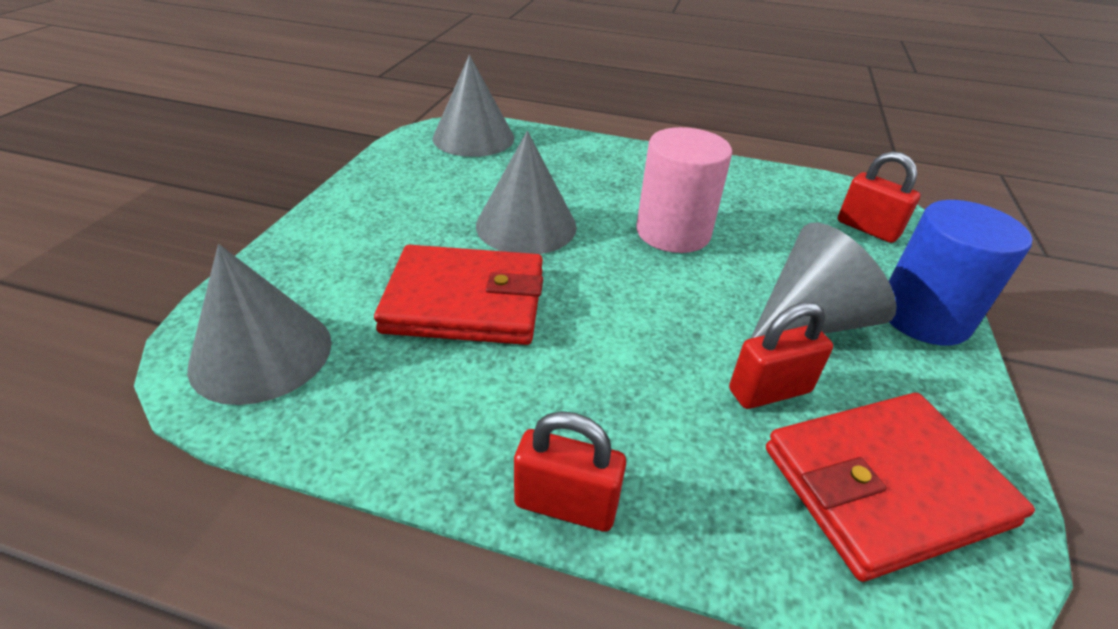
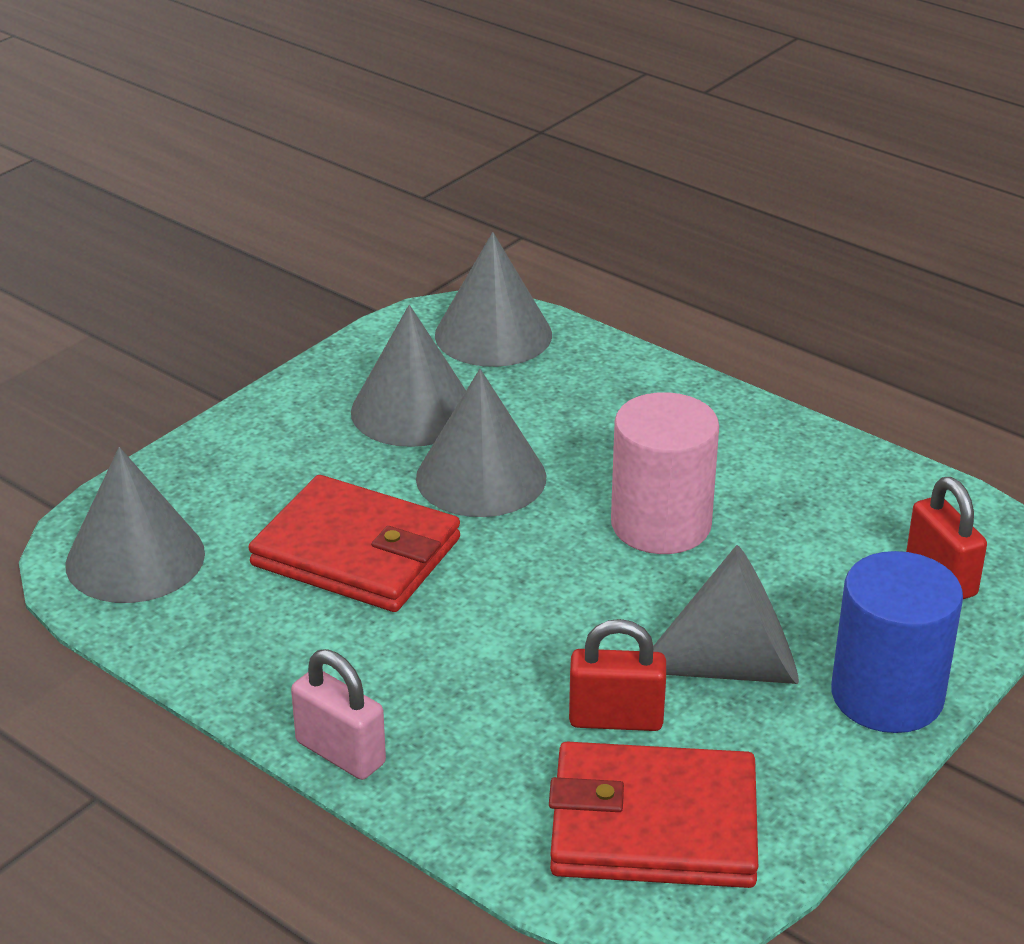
camera: 25 degrees right, 5 degrees down
red padlock [514,411,626,532] -> pink padlock [291,649,386,780]
none -> grey cone [351,305,466,447]

